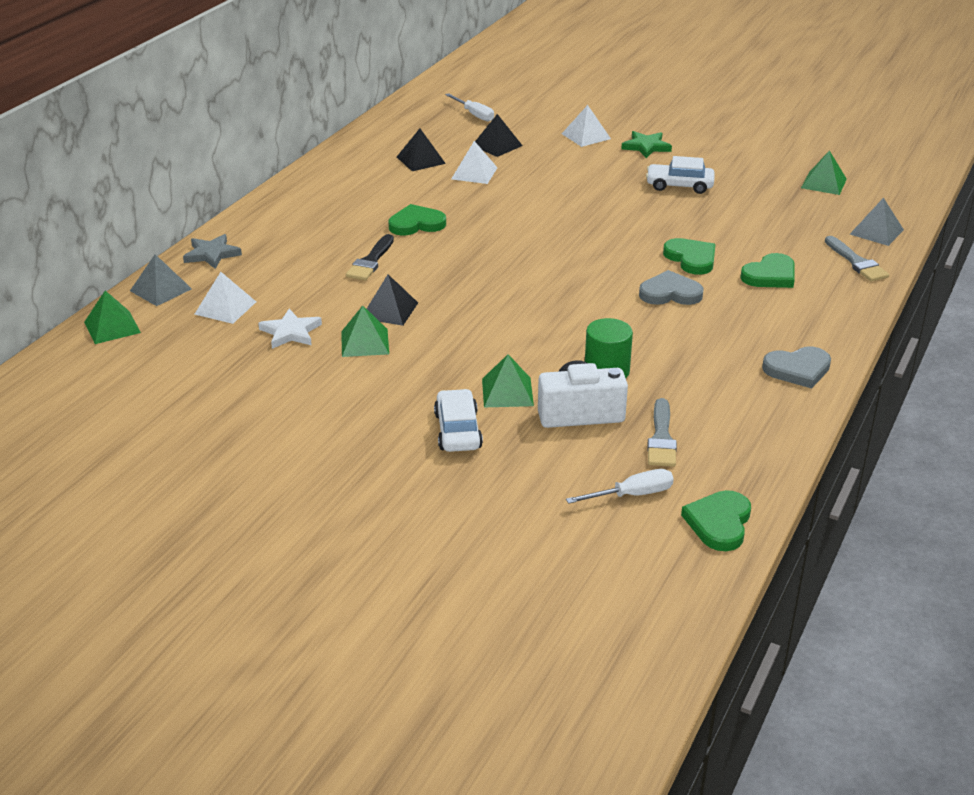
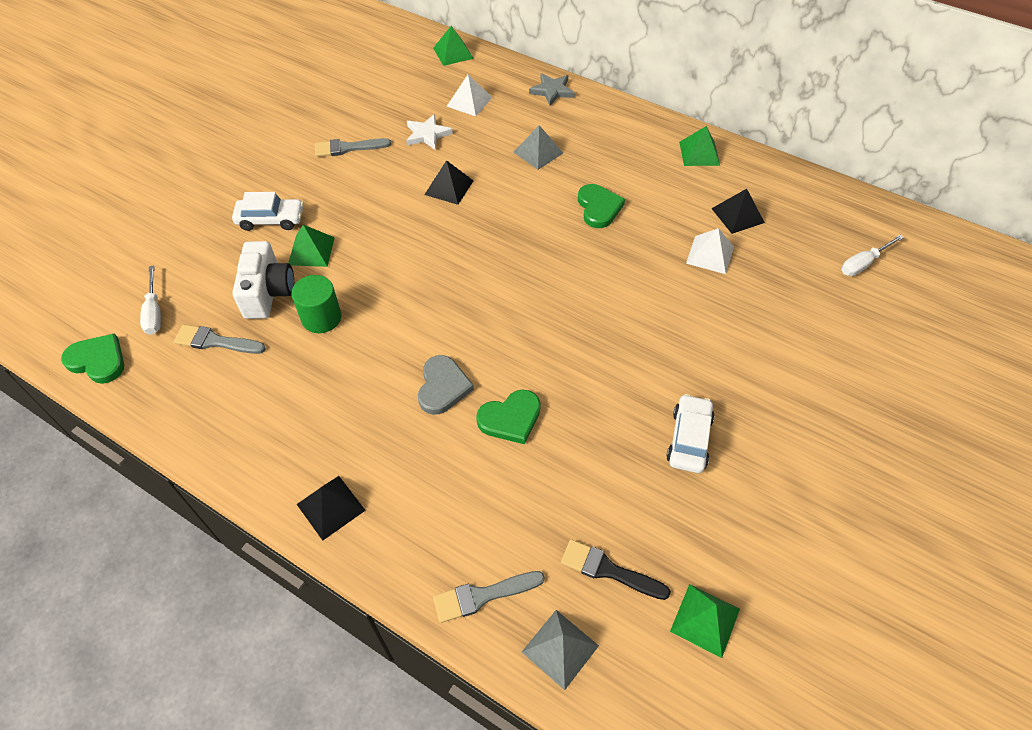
camera: 95 degrees right, 20 degrees up
grey pyramid [130,254,192,306] -> grey pyramid moved to [513,125,563,170]
green pyramid [341,306,389,357] -> green pyramid moved to [679,126,720,166]
black brush [346,234,394,280] -> black brush moved to [561,539,671,600]
black pyramid [475,114,523,157] -> black pyramid moved to [297,476,366,541]
white pyramid [562,105,611,147] -> none
green star [621,131,672,158] -> none
green heart [740,253,795,288] -> none
grey heart [762,347,831,389] -> none
none -> grey brush [315,138,391,157]

